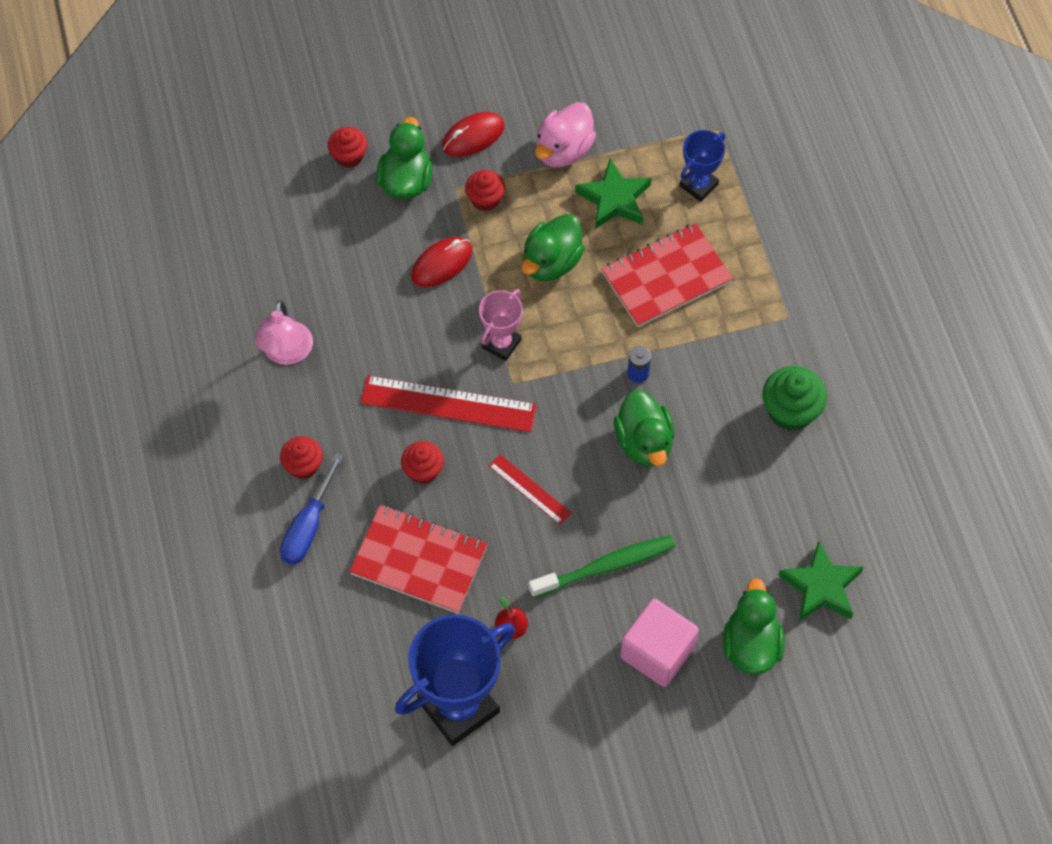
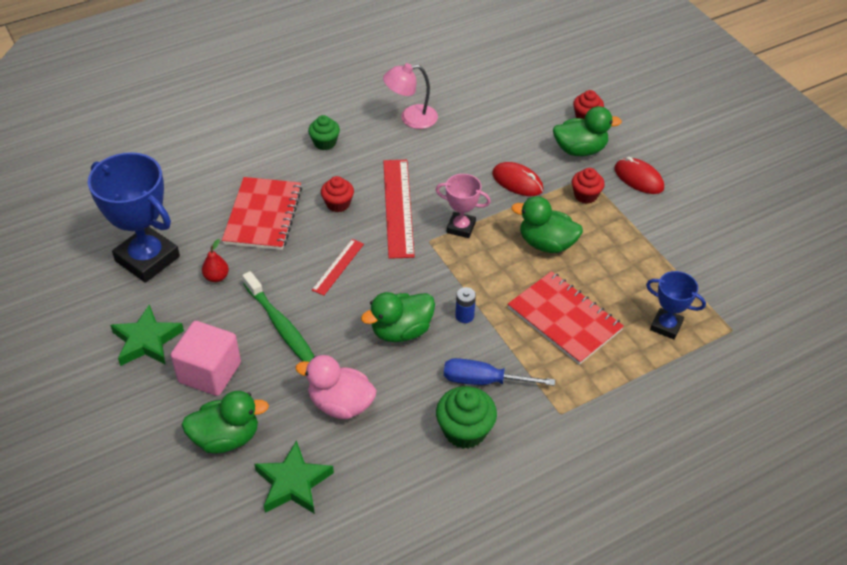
camera: 75 degrees right, 15 degrees down
red cupcake [280,436,323,479] -> green cupcake [308,115,340,150]
blue screwdriver [280,453,344,565] -> blue screwdriver moved to [444,358,555,386]
pink duck [535,102,596,167] -> pink duck moved to [295,355,377,419]
green star [575,159,652,229] -> green star moved to [110,304,184,366]

